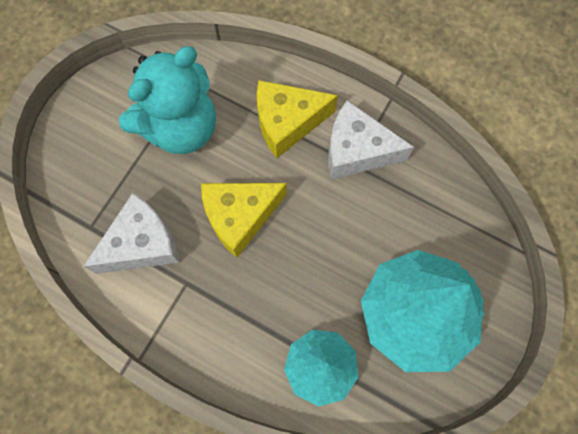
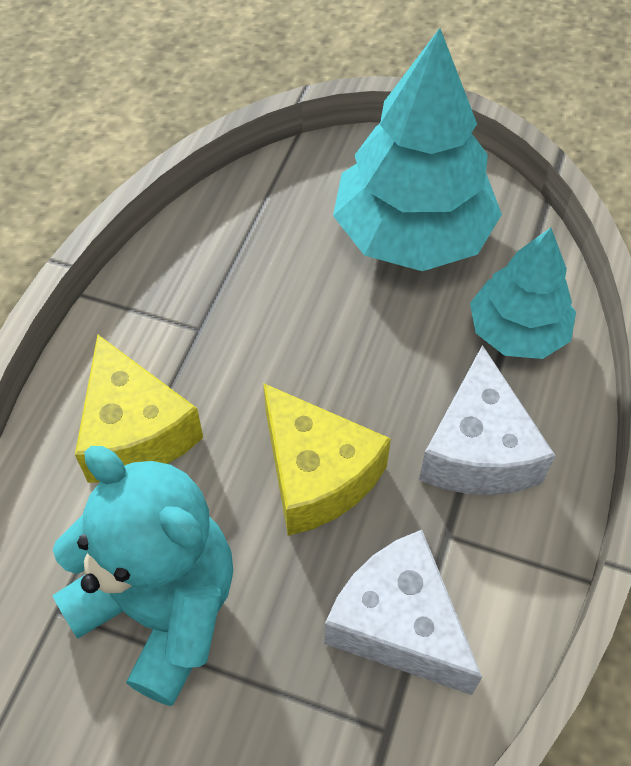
camera: 100 degrees left, 15 degrees down
white cheese [328,100,414,179] -> white cheese moved to [419,345,556,495]

